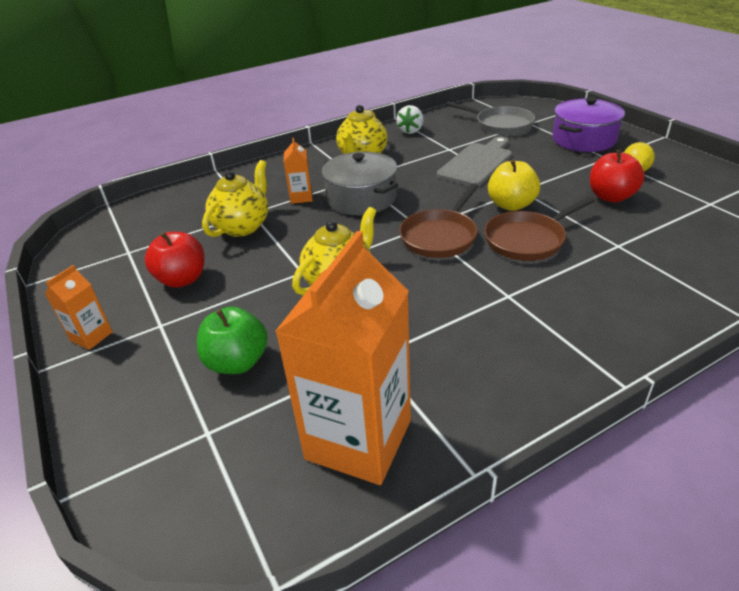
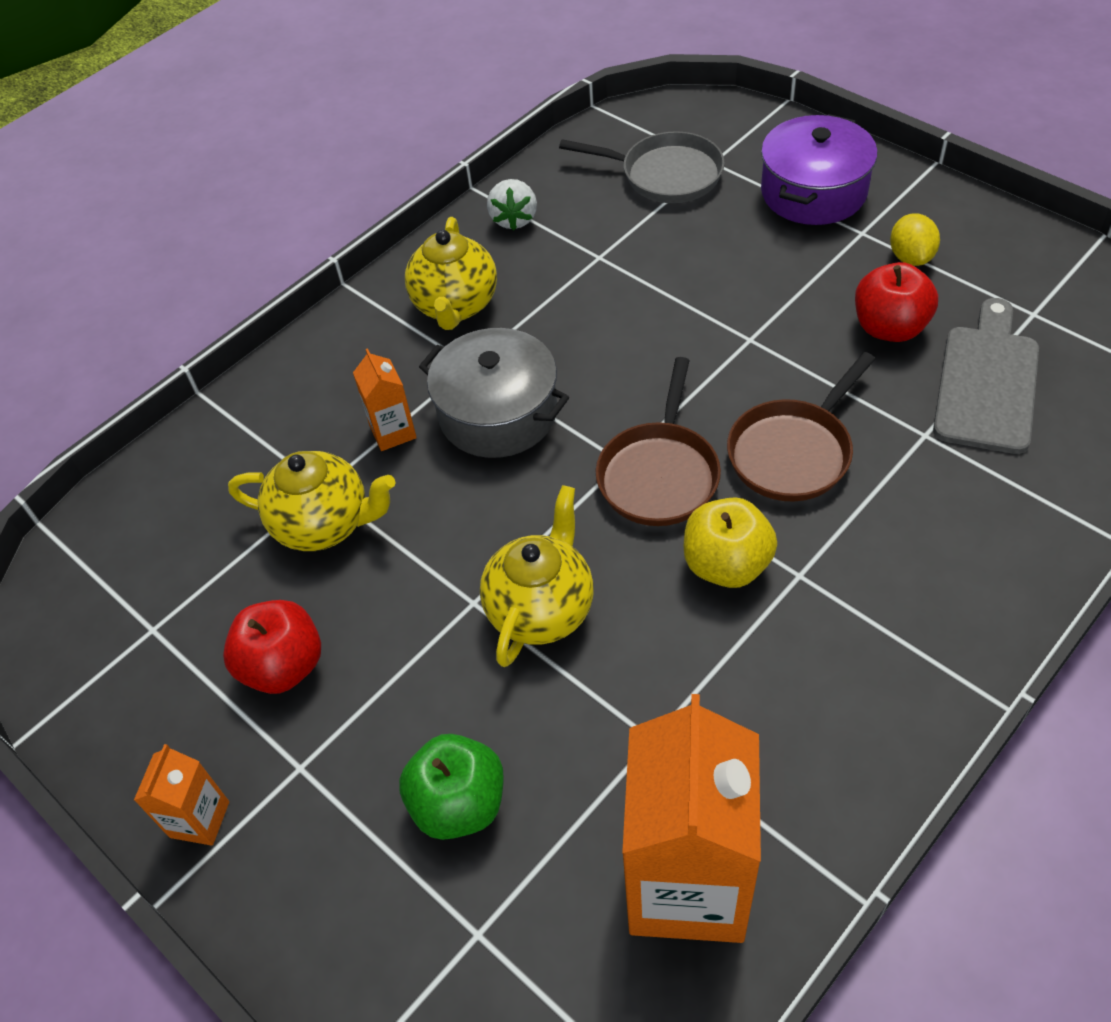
camera: 15 degrees left, 15 degrees up
yellow teapot [202,160,268,237] -> yellow teapot turned 90 degrees clockwise [228,451,396,551]
grey cutting board [437,137,512,186] -> grey cutting board moved to [933,298,1039,454]
yellow apple [488,159,540,211] -> yellow apple moved to [684,497,777,588]

